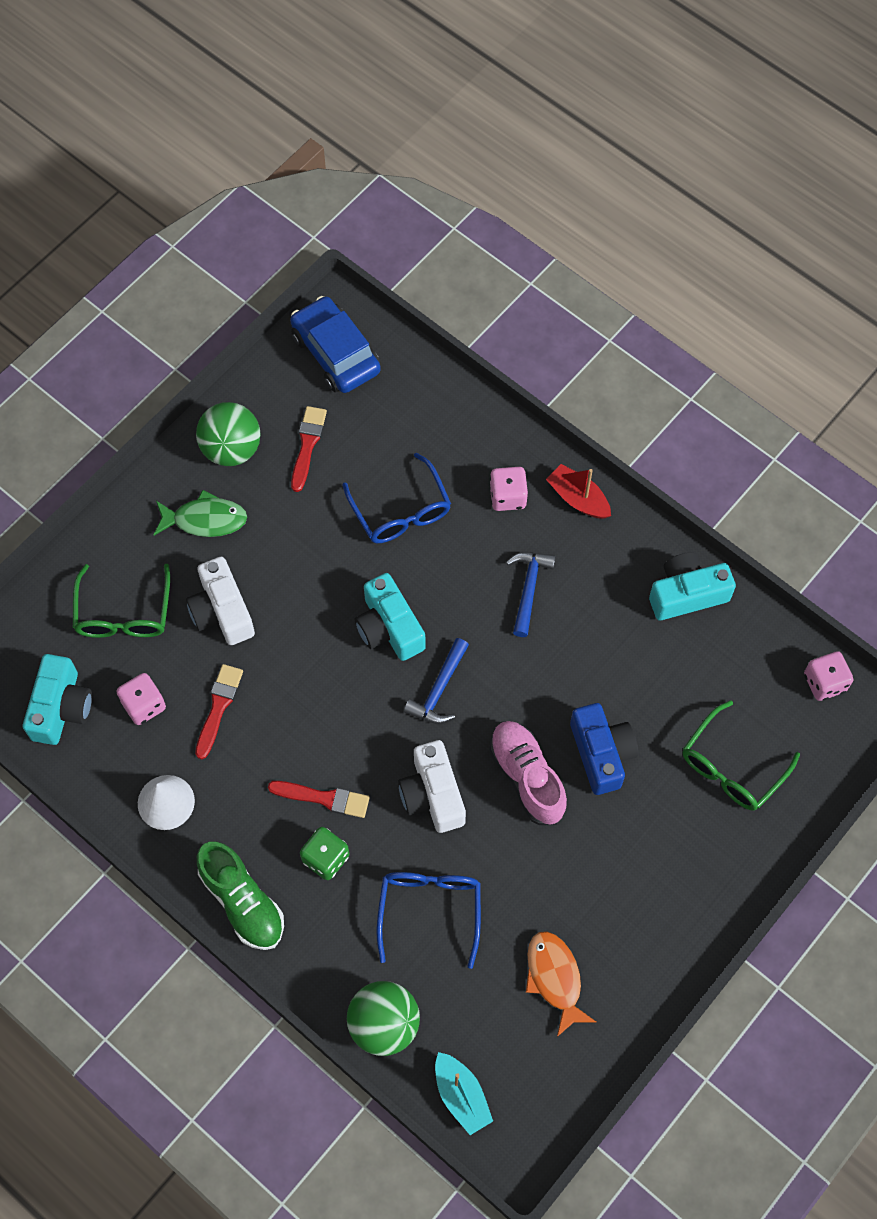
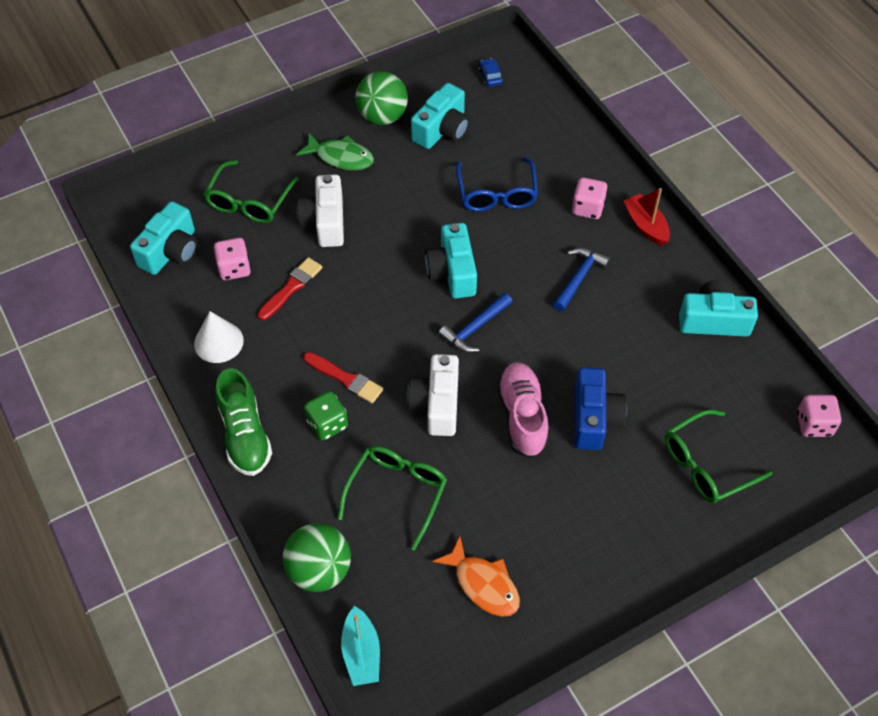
camera: 20 degrees right, 10 degrees down
blue car [290,296,381,393] -> blue car [479,58,503,87], size x0.41
red brush [291,406,327,492] -> turquoise camera [411,83,469,149]
blue glasses [376,872,481,969] -> green glasses [337,446,447,550]
orange fish [526,931,596,1037] -> orange fish turned 135 degrees clockwise [433,536,520,617]

